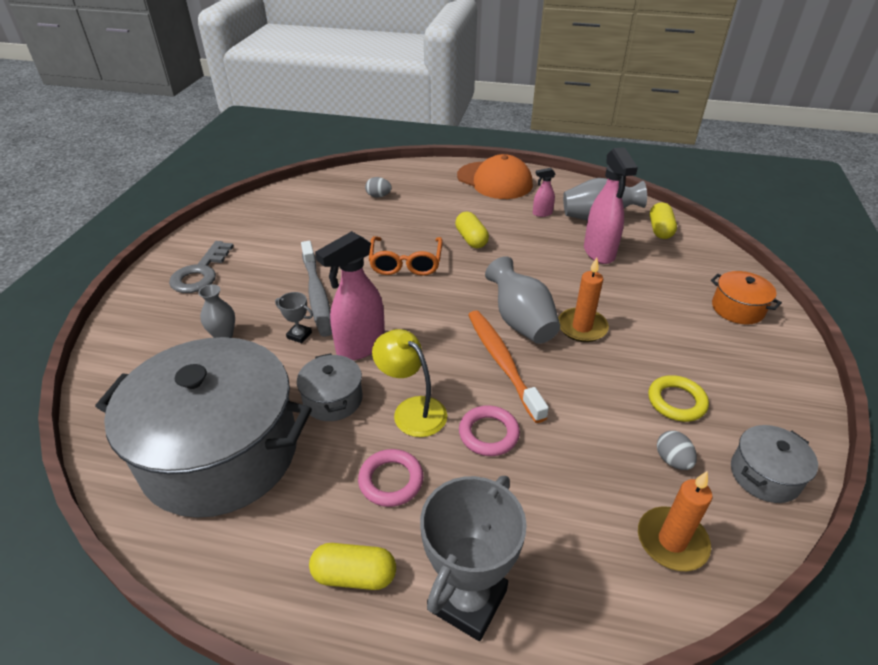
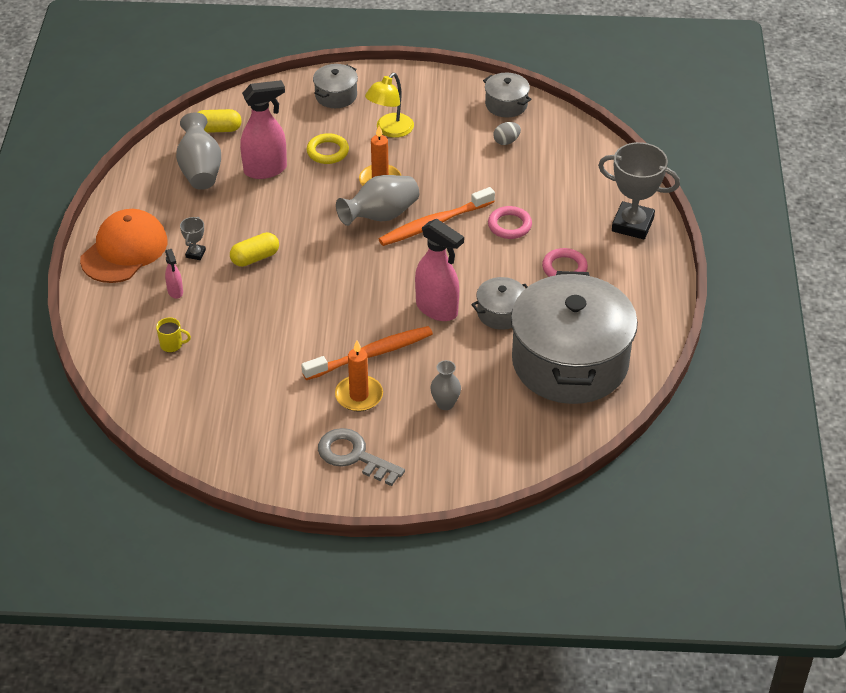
camera: 100 degrees left, 5 degrees up
grey key [169,241,234,293] -> grey key turned 150 degrees counterclockwise [318,428,405,486]
grey trophy [275,292,313,343] -> grey trophy moved to [180,217,206,260]
grey toothbrush [301,241,332,337] -> orange toothbrush [301,326,433,380]
yellow capsule [309,543,396,590] -> none
grey egg [365,177,392,198] -> yellow mug [156,317,191,352]
orange glasses [369,236,443,276] -> none
yellow lamp [372,329,447,437] -> yellow lamp moved to [365,73,414,138]
pink spray bottle [533,168,556,217] -> pink spray bottle moved to [165,249,183,299]
orange candle [638,471,712,571] -> orange candle moved to [335,340,383,412]
yellow ring [648,375,709,422] -> yellow ring moved to [306,133,349,164]
orange pot [711,271,782,325] -> grey pot [313,64,358,108]

